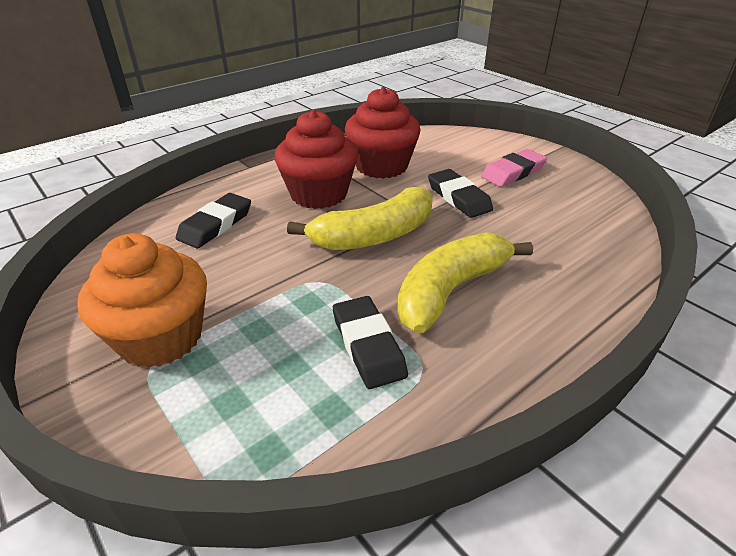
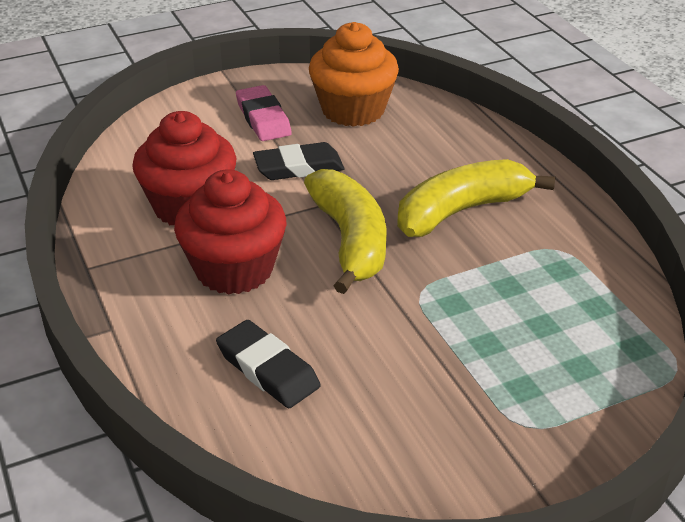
camera: 75 degrees left, 0 degrees up
orange cupcake [77,233,207,368] -> orange cupcake moved to [309,22,399,127]
black eraser [333,296,408,389] -> none
yellow banana [397,232,533,333] -> yellow banana turned 90 degrees clockwise [397,159,555,237]

